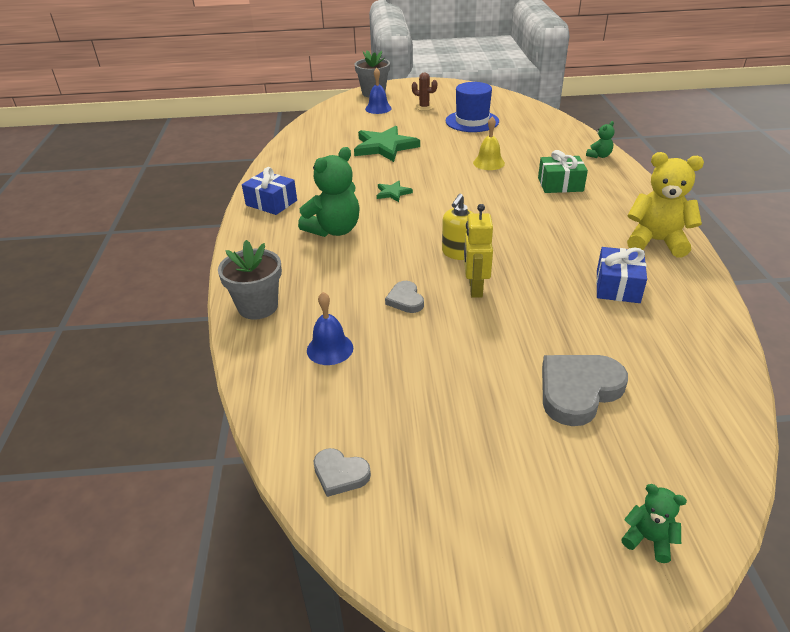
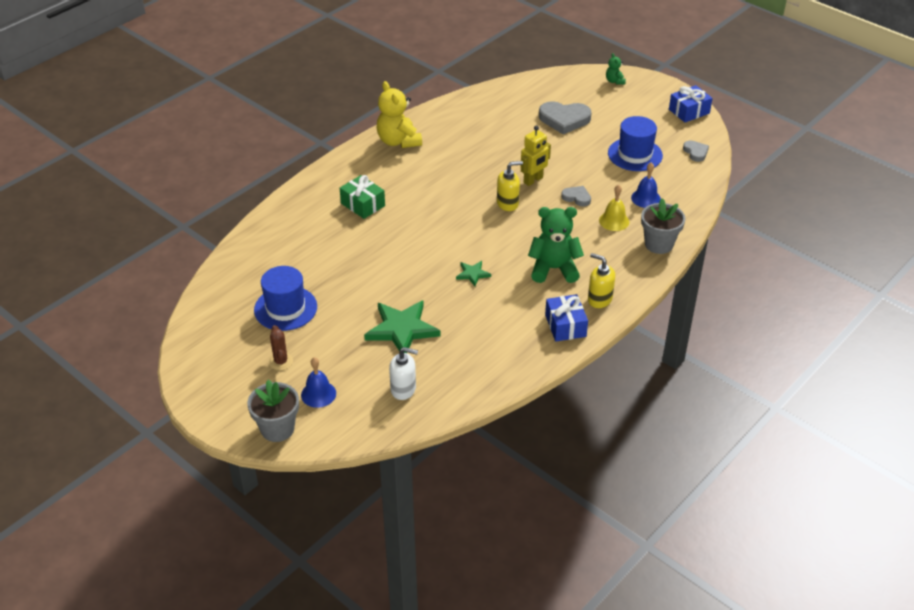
camera: 135 degrees left, 5 degrees up
grey heart [385,281,424,313] -> grey heart turned 90 degrees counterclockwise [561,186,591,207]
yellow bell [473,116,505,170] -> yellow bell moved to [599,185,629,231]
green teddy bear [586,121,615,158] -> none
blue gift [596,247,647,303] -> blue gift moved to [669,85,713,122]
none -> white soap dispenser [389,347,418,400]
none -> yellow soap dispenser [588,253,615,308]
none -> blue hat [608,116,663,171]

